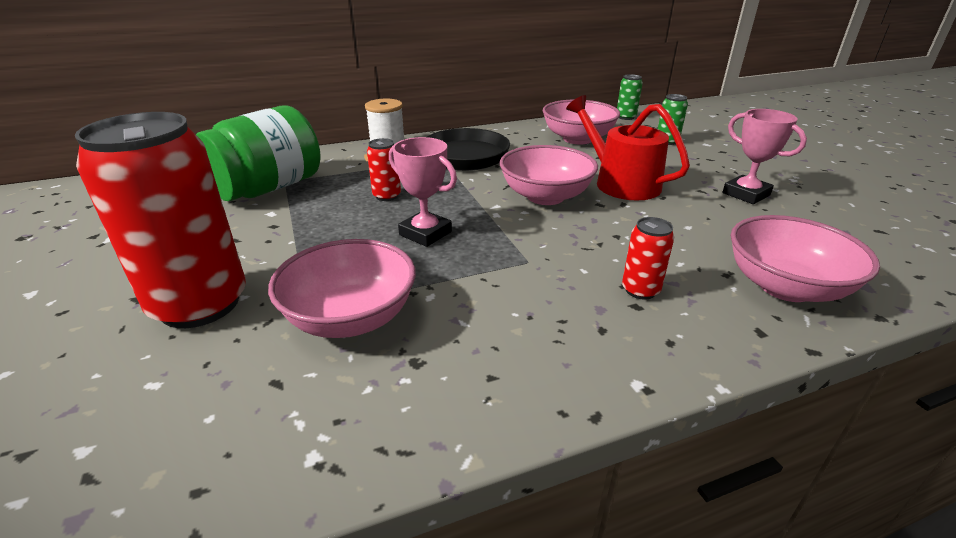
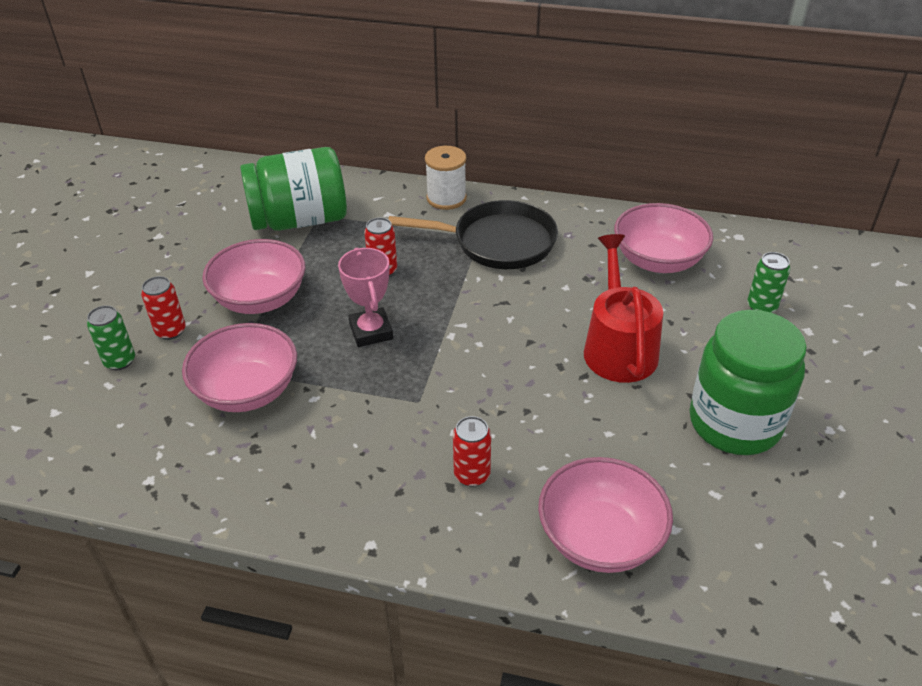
camera: 35 degrees right, 10 degrees up
red can [75,112,246,328] -> red can [141,276,186,340], size x0.43
pink bowl [500,145,598,205] -> pink bowl moved to [202,239,305,314]
green can [617,74,643,120] -> green can moved to [87,305,135,370]
pink trophy [722,109,807,204] -> green jar [690,310,807,455]

